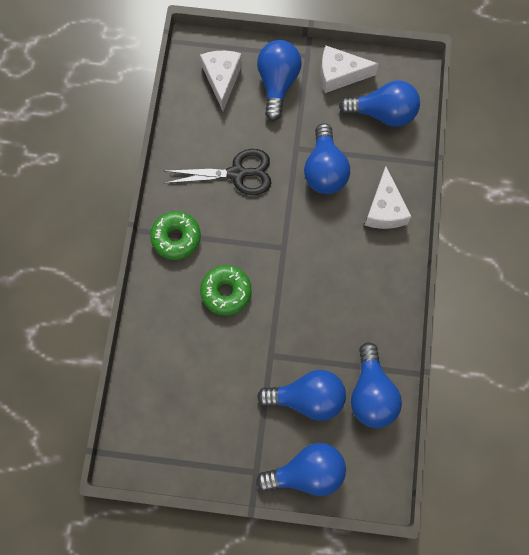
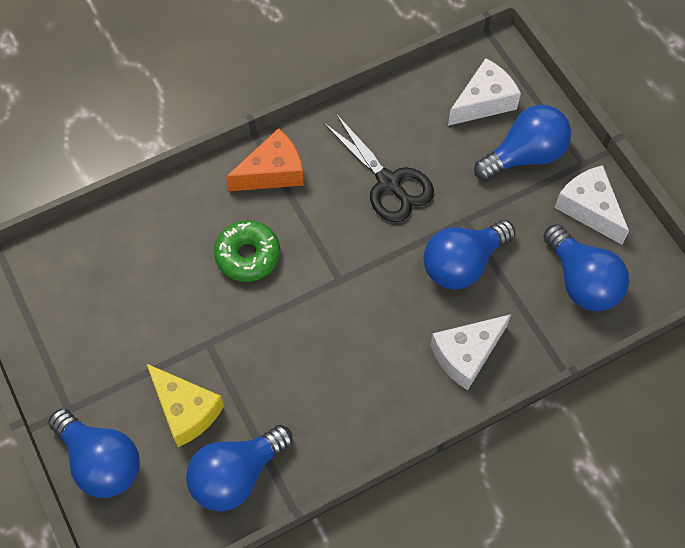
camera: 55 degrees right, 10 degrees down
green donut [150,211,201,260] -> orange cheese [226,128,304,191]
blue light bulb [257,370,346,421] -> yellow cheese [146,363,224,447]

